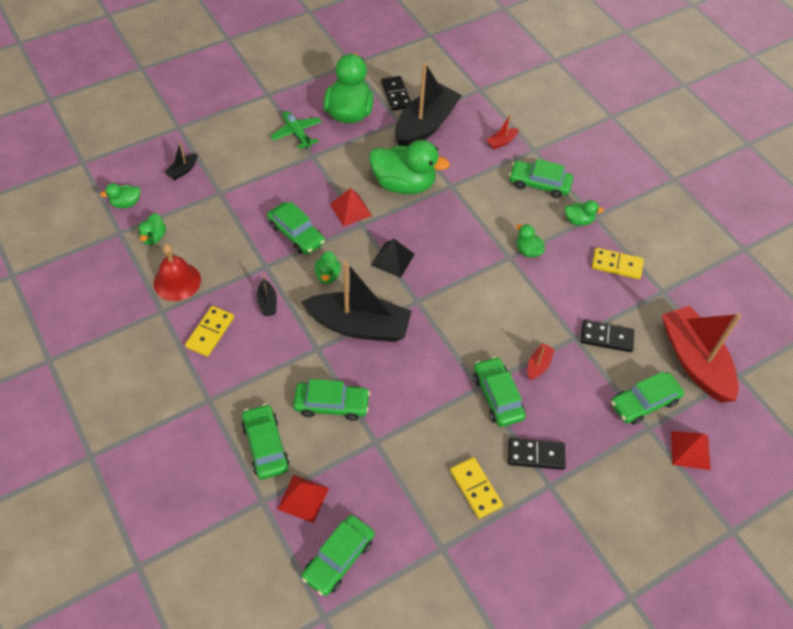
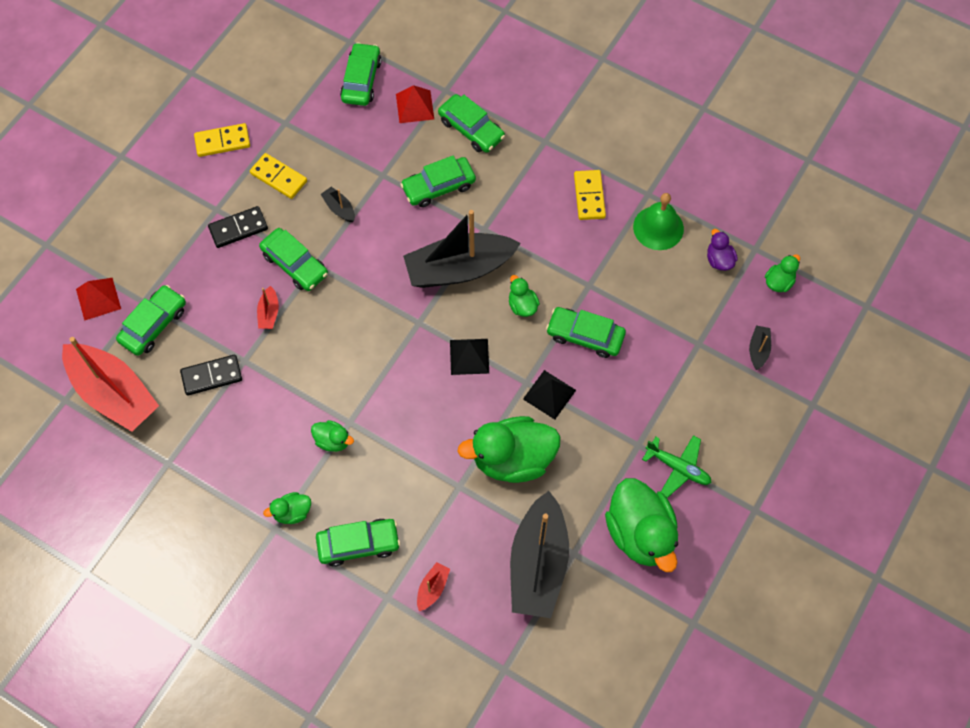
camera: 155 degrees right, 10 degrees up
green duck [138,213,166,245] -> purple duck [707,229,738,271]
red bell [154,244,201,301] -> green bell [633,193,684,250]
black boat [257,275,277,316] -> black boat moved to [321,187,355,222]
red pyramid [330,188,372,227] -> black pyramid [523,370,576,419]
black domino [381,76,411,111] -> none
yellow domino [592,248,644,279] -> yellow domino moved to [194,123,250,157]

